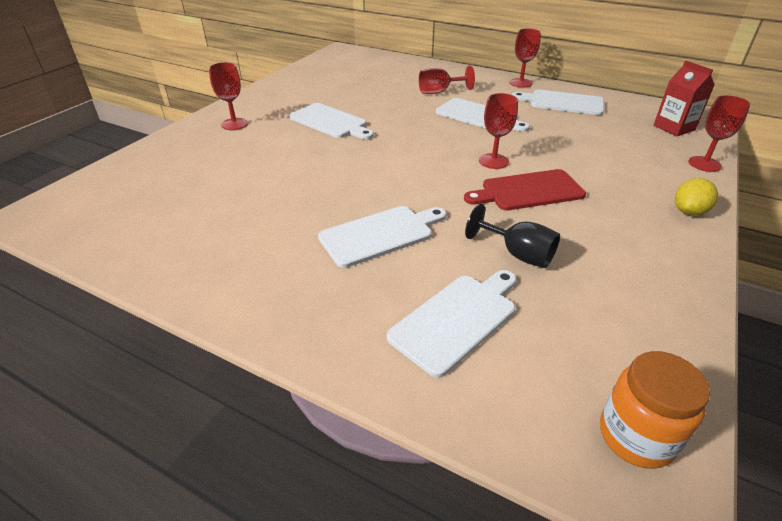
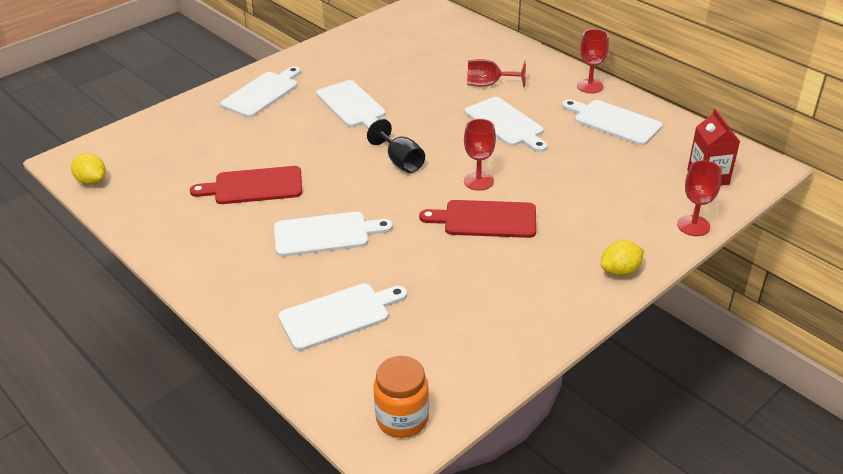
camera: 20 degrees right, 0 degrees up
red goblet [209,62,248,130] -> white cutting board [220,66,301,118]
black goblet [465,204,560,268] -> black goblet moved to [367,119,425,173]
none -> yellow lemon [71,153,106,185]
none -> red cutting board [190,166,302,204]

